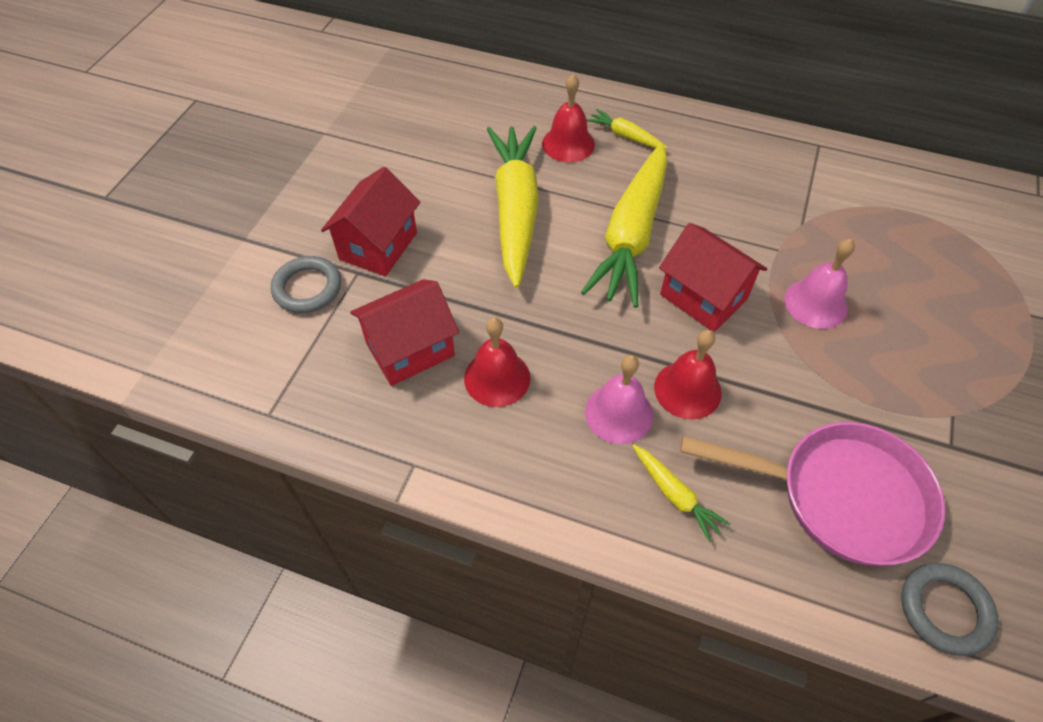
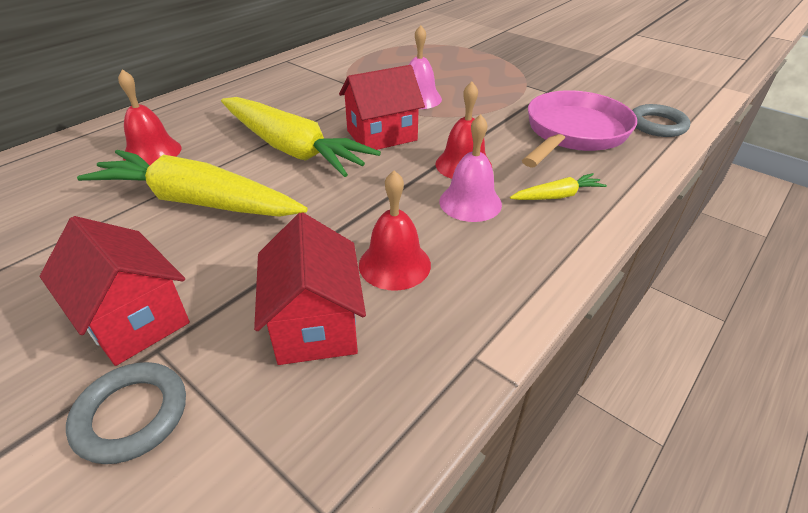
camera: 70 degrees left, 15 degrees down
yellow carrot [587,109,667,149] -> none

